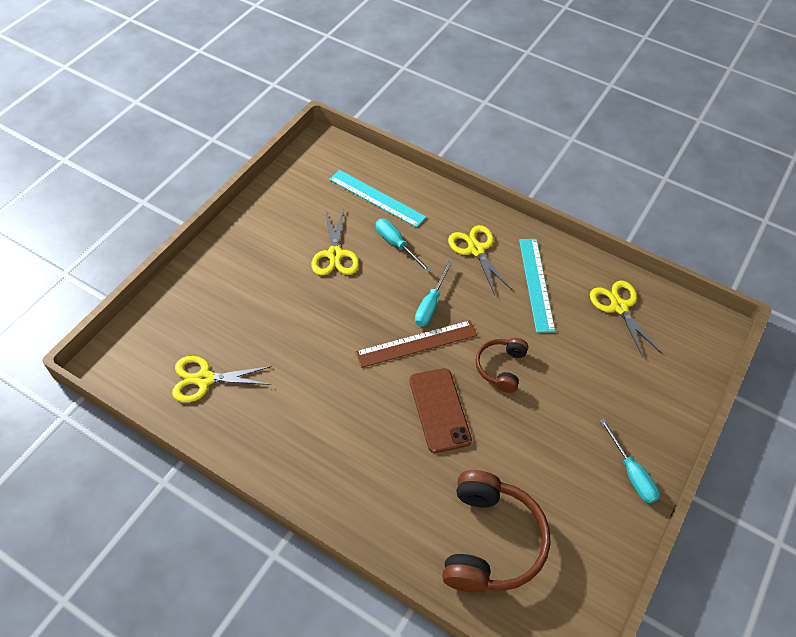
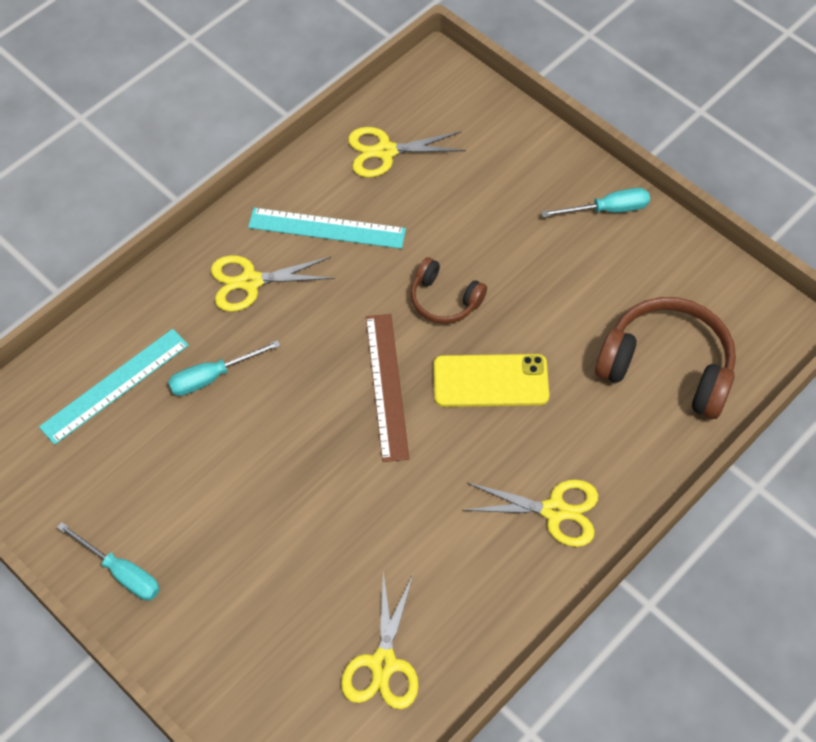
camera: 75 degrees left, 5 degrees up
yellow scissors [311,209,359,275] -> yellow scissors moved to [462,480,598,547]
brown phone [409,368,472,453] -> yellow phone [434,354,549,407]
turquoise screwdriver [415,261,452,326] -> turquoise screwdriver moved to [57,522,160,600]

